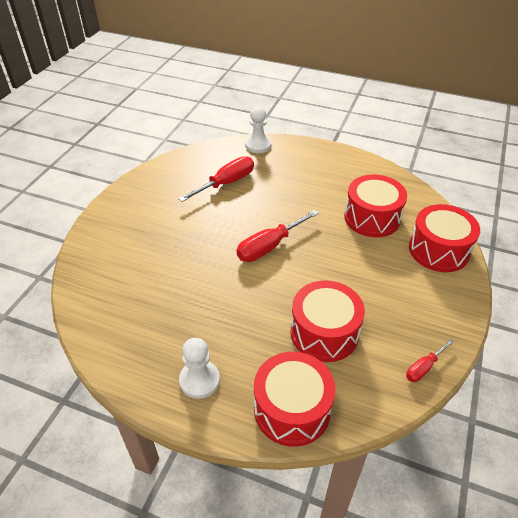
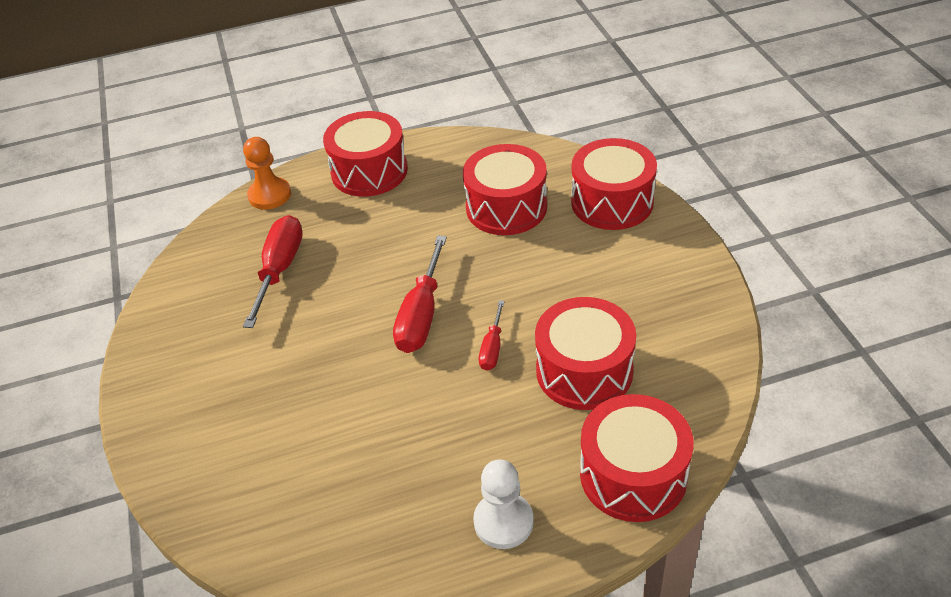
camera: 35 degrees left, 0 degrees up
white pawn [245,106,271,153] -> orange pawn [243,137,291,210]
red screwdriver [406,339,454,382] -> red screwdriver moved to [479,300,505,371]
none -> red drum [323,111,408,197]

